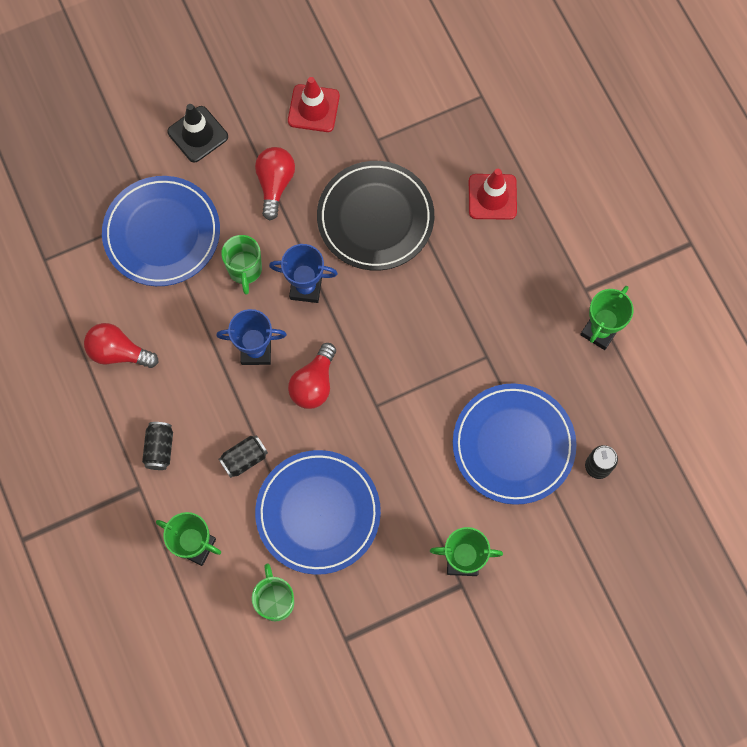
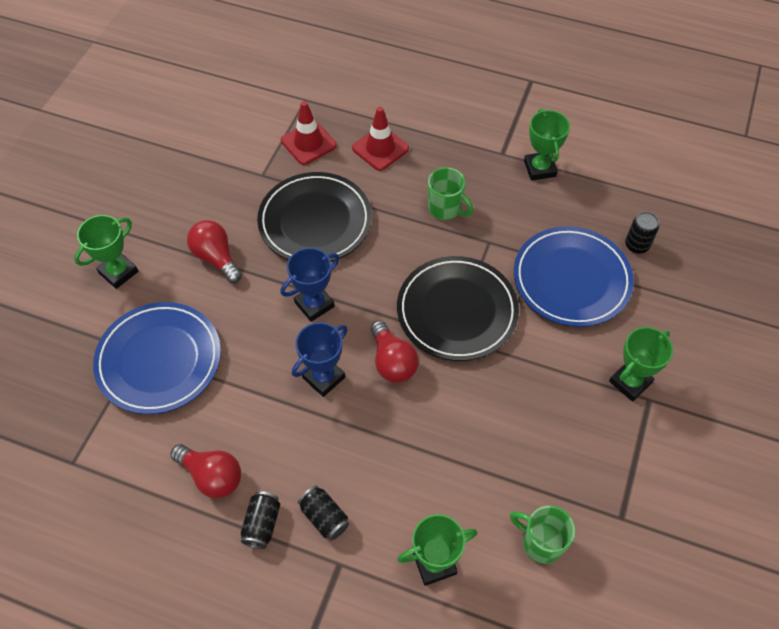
camera: 45 degrees left, 15 degrees down
red light bulb [84,323,158,368] -> red light bulb turned 120 degrees counterclockwise [170,444,241,498]
black traffic cone [167,104,228,162] -> green trophy [74,215,138,289]
black can [219,435,268,478] -> black can moved to [241,491,280,549]
green mug [221,235,262,295] -> green mug moved to [428,167,473,220]
blue plate [255,450,381,575] -> none
red traffic cone [288,77,340,132] -> red traffic cone moved to [281,101,337,165]
none -> black plate [397,256,519,361]

